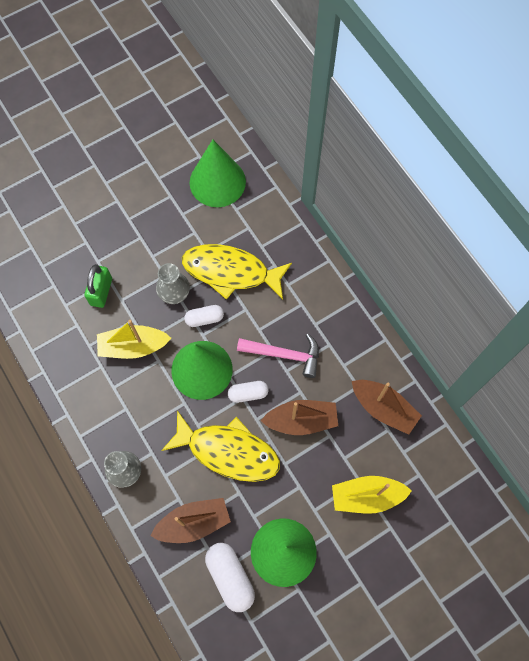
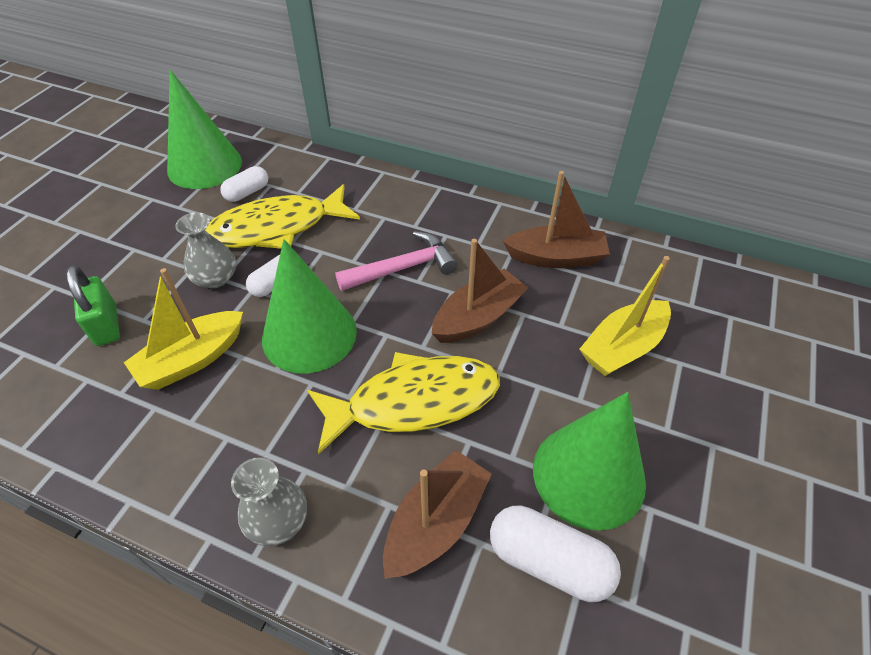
camera: 35 degrees left, 20 degrees down
white capsule [228,381,269,403] -> white capsule moved to [220,166,268,202]

